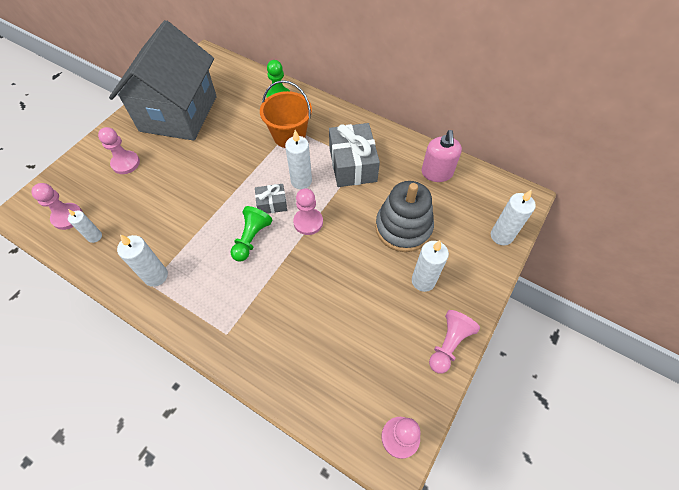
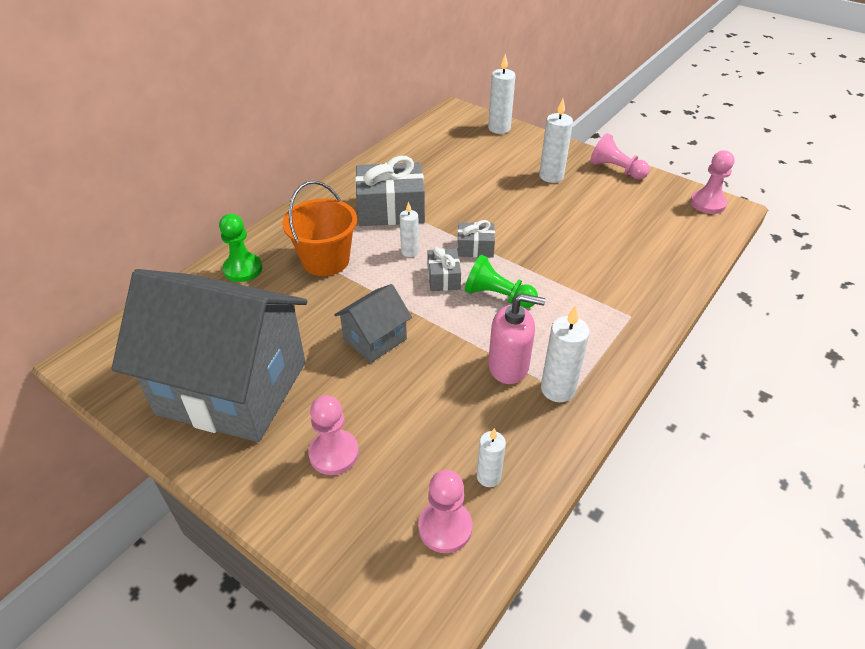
camera: 85 degrees left, 15 degrees down
white candle [285,130,312,189] -> white candle [400,201,419,257], size x0.63
pink pawn [293,188,323,235] -> grey gift [457,220,495,258]
grey stacking toy [375,181,434,252] -> none
pink soap dispenser [422,130,462,182] -> pink soap dispenser moved to [488,293,546,384]
none -> grey house [334,284,412,363]

